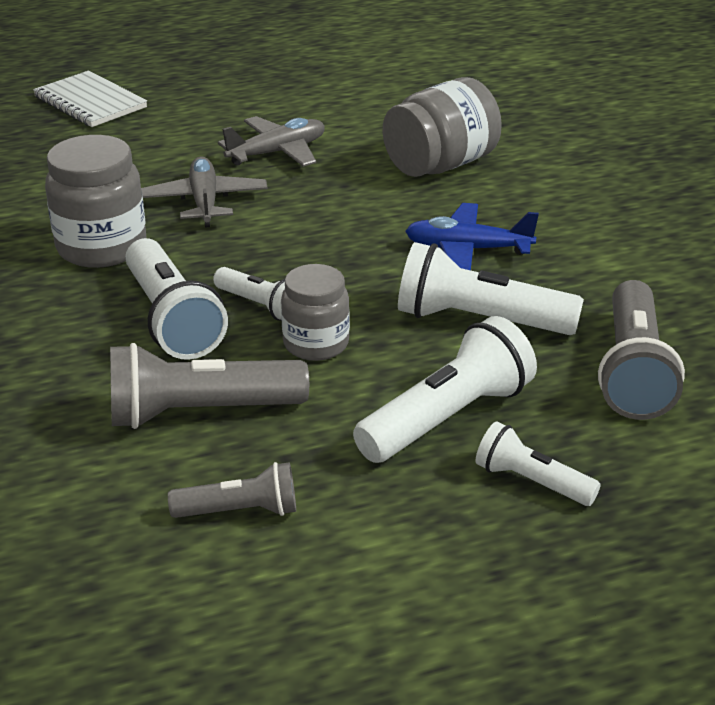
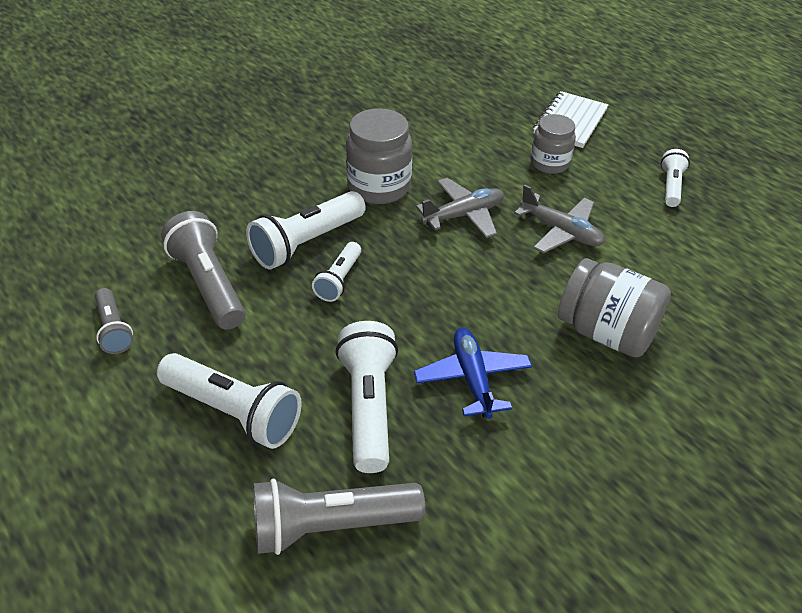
camera: 70 degrees right, 10 degrees up
grey jar [281,264,350,361] -> grey jar moved to [531,114,576,174]
white flashlight [476,421,601,506] -> white flashlight moved to [661,149,690,207]

